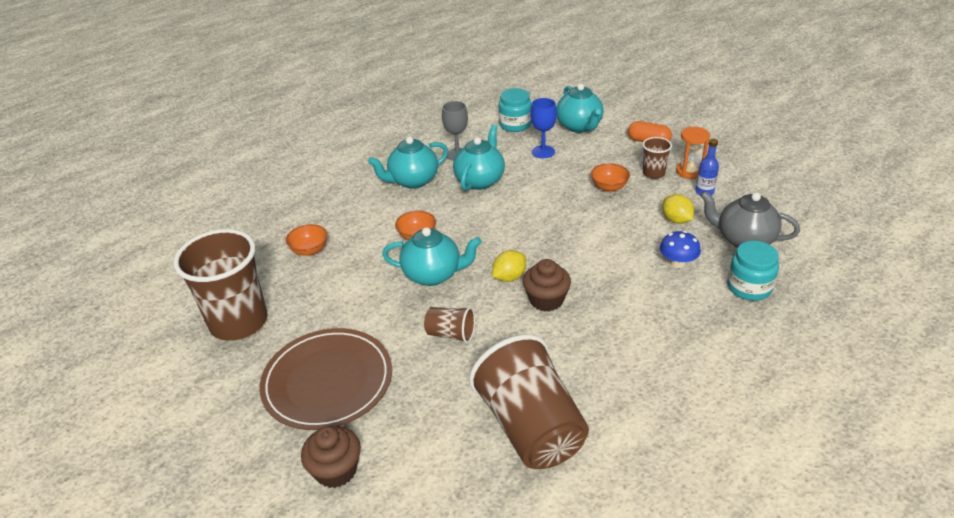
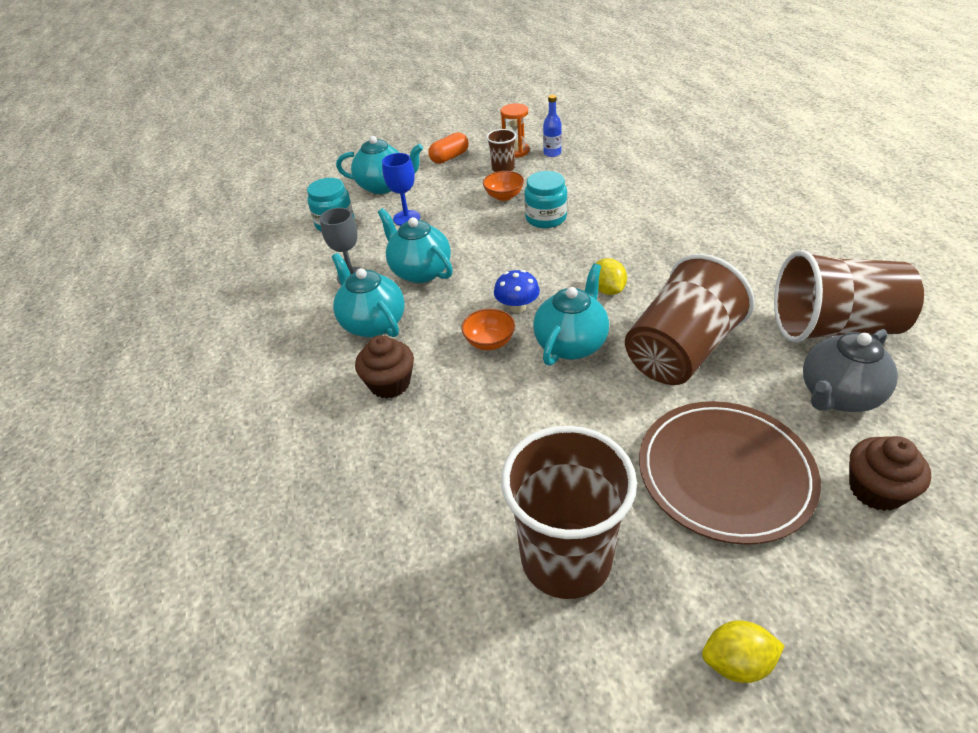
camera: 65 degrees left, 5 degrees up
orange bowl [286,224,328,256] -> none
turquoise teapot [368,137,448,189] -> turquoise teapot turned 150 degrees clockwise [332,253,405,337]
brown cup [424,307,475,343] -> brown cup [625,254,754,385], size x2.16
brown cupcake [523,259,571,311] -> brown cupcake moved to [355,335,414,399]
blue mushroom [660,231,701,268] -> blue mushroom moved to [494,270,540,313]
yellow lemon [662,194,694,224] -> yellow lemon moved to [702,620,785,683]
grey teapot [700,191,800,248] -> grey teapot moved to [803,329,898,412]
turquoise jar [727,241,779,301] -> turquoise jar moved to [524,171,567,228]

